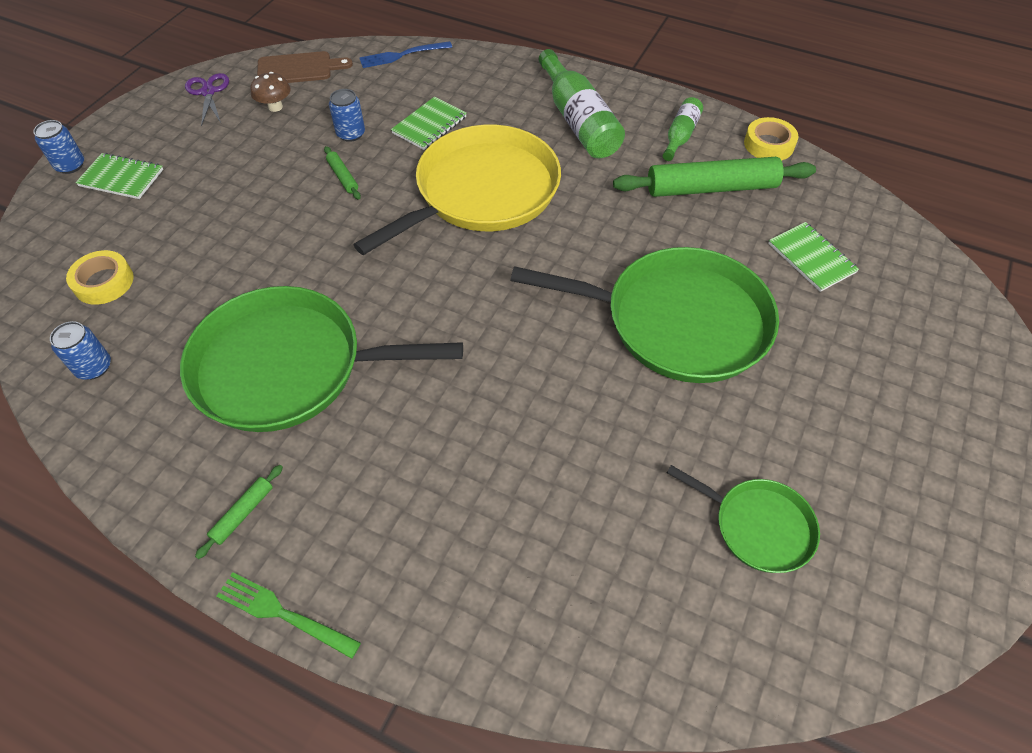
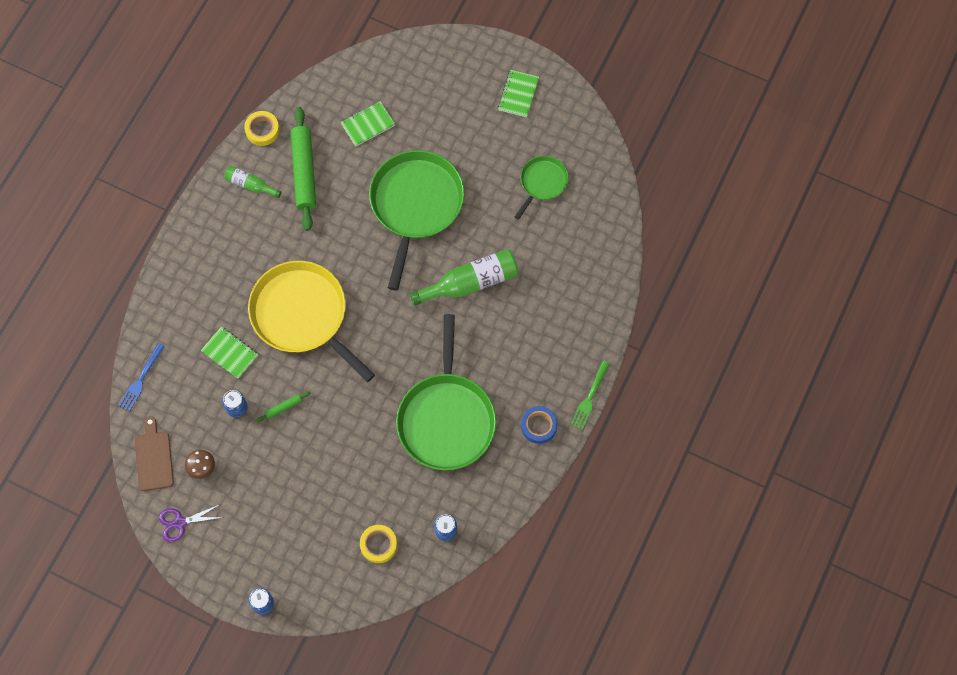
camera: 90 degrees left, 15 degrees up
green notebook [75,153,163,199] -> green notebook moved to [498,70,539,117]
green rolling pin [195,465,283,559] -> blue tape [521,406,558,444]
blue fork [359,41,452,68] -> blue fork turned 45 degrees clockwise [118,343,165,411]
green bottle [539,49,625,158] -> green bottle moved to [410,249,519,306]

